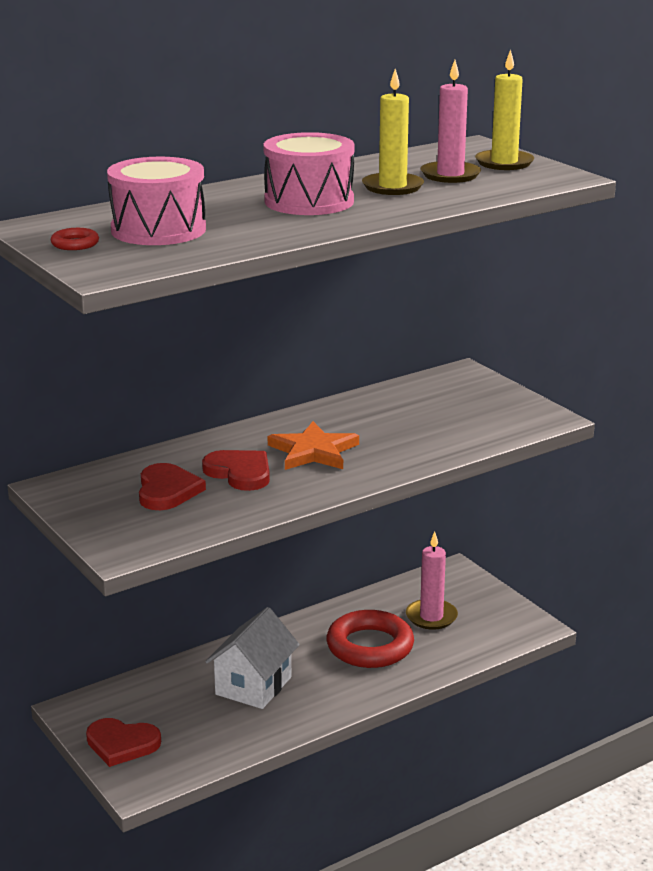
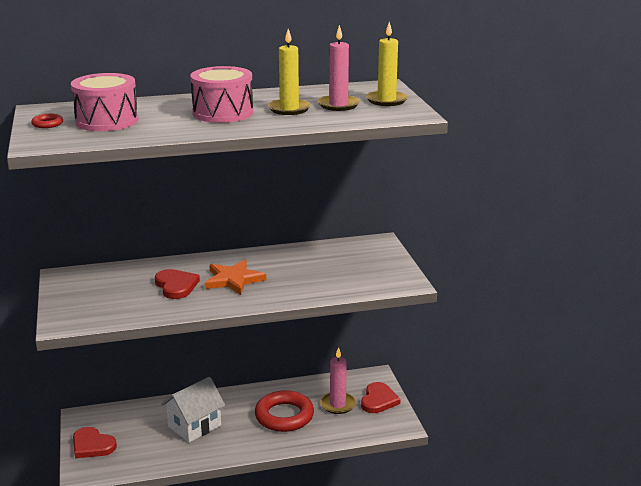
camera: 20 degrees right, 0 degrees up
red heart [139,463,206,510] -> red heart moved to [361,382,400,413]

